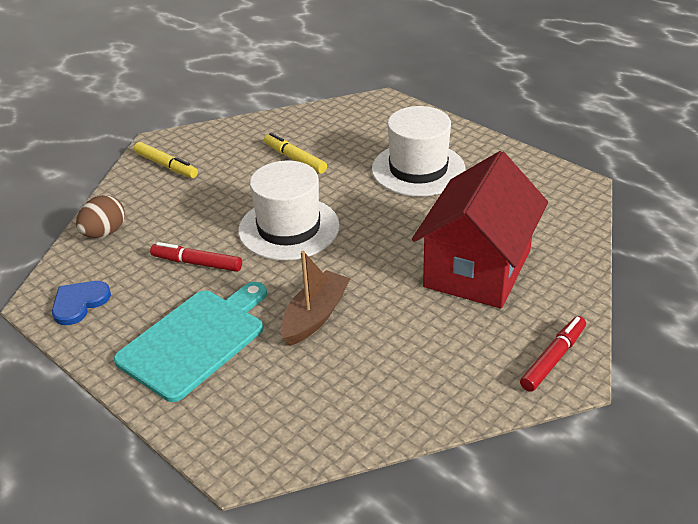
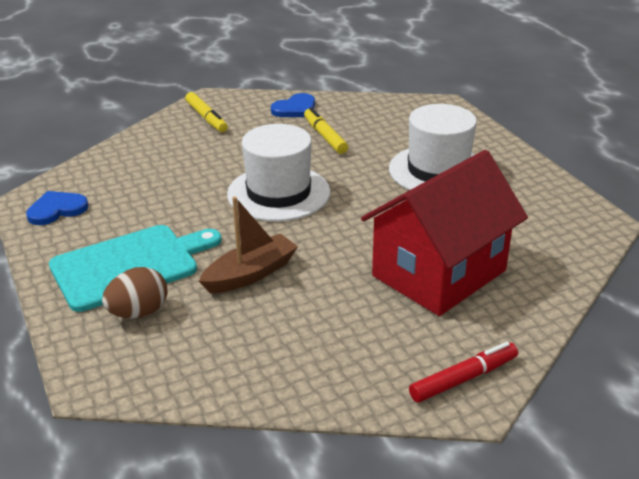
camera: 20 degrees right, 5 degrees down
brown egg [76,195,125,238] -> brown egg moved to [102,267,167,318]
red marker [150,242,242,272] -> none
none -> blue heart [271,93,315,117]

